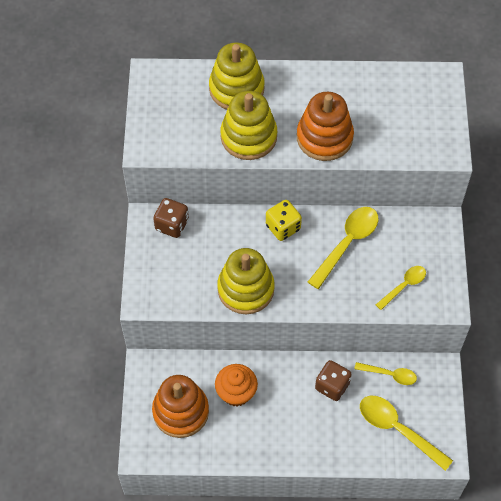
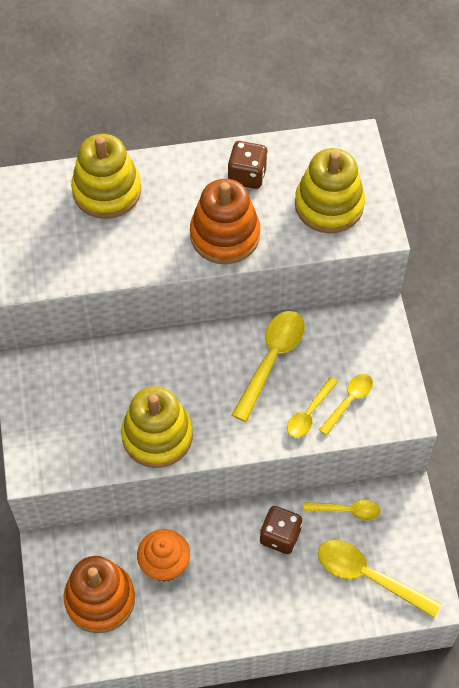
camera: 10 degrees left, 0 degrees up
brown dice [153,198,189,238] -> brown dice moved to [228,141,268,189]
yellow stacking toy [221,91,277,160] -> yellow stacking toy moved to [295,148,365,233]
yellow dice [266,200,302,241] -> none
none -> yellow spoon [287,377,338,438]

